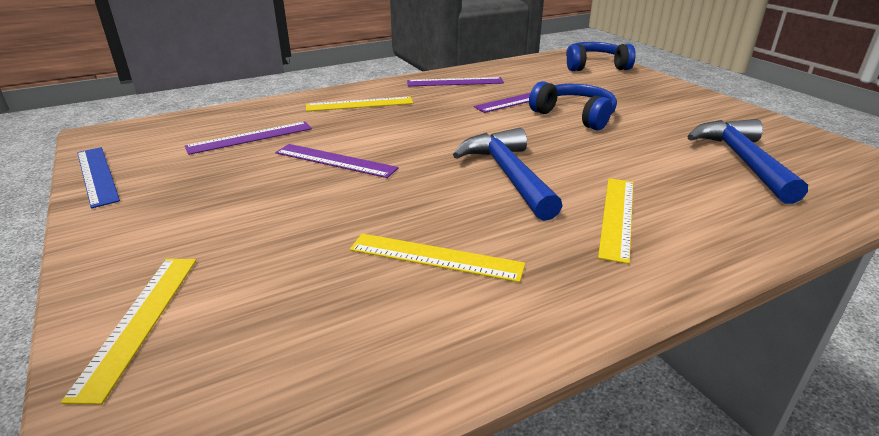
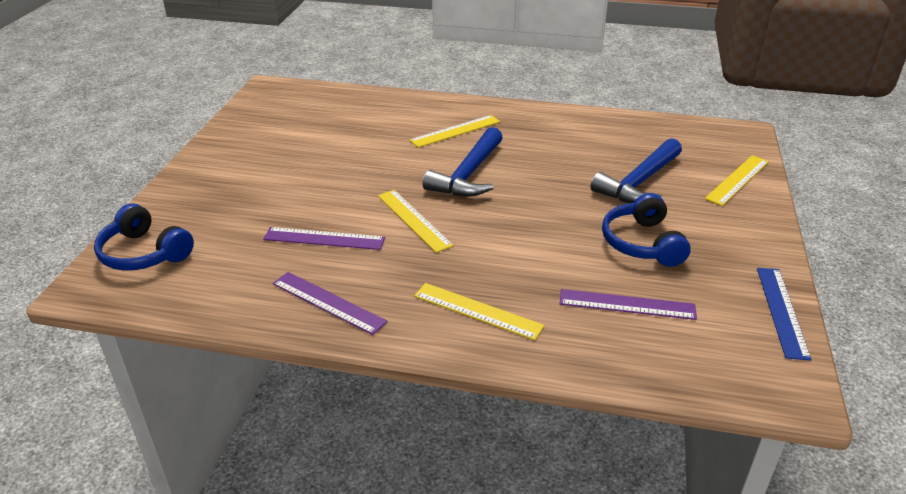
camera: 140 degrees left, 5 degrees up
purple ruler [275,144,399,178] -> none
yellow ruler [350,233,525,282] -> yellow ruler moved to [378,190,454,253]
blue headphones [529,81,617,130] -> blue headphones moved to [602,193,691,267]
blue hammer [687,119,808,204] -> blue hammer moved to [590,138,682,203]

